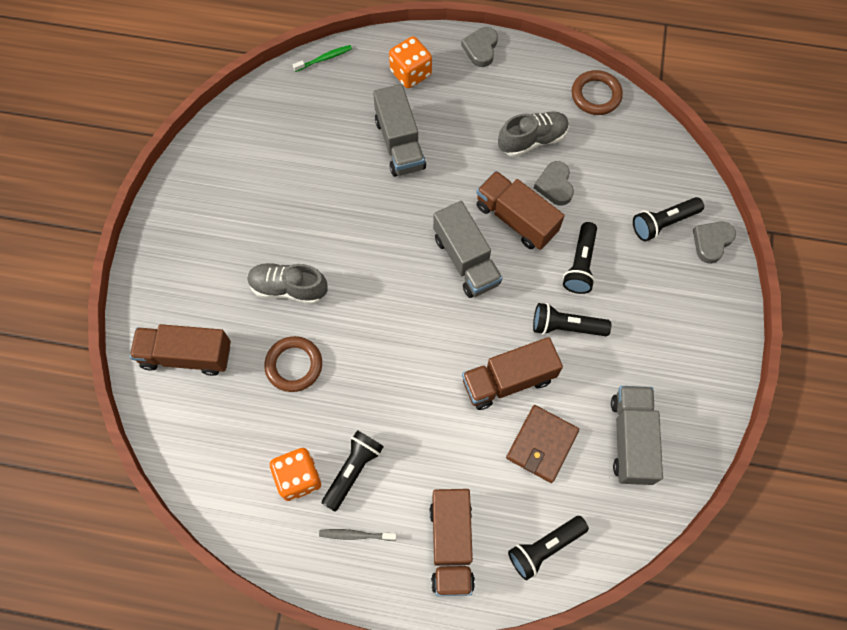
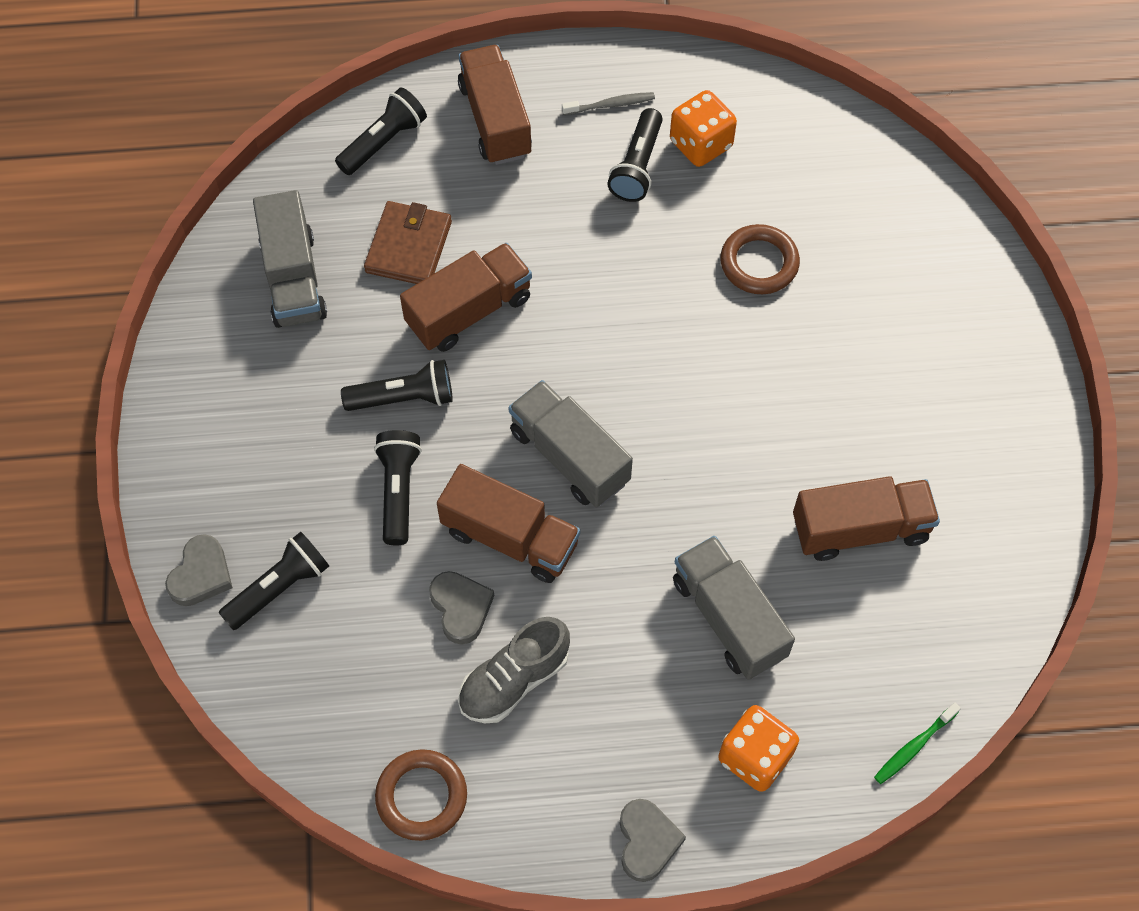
camera: 165 degrees right, 5 degrees down
brown truck [129,324,231,376] -> brown truck moved to [793,476,940,561]
grey shoe [247,263,328,304] -> none

